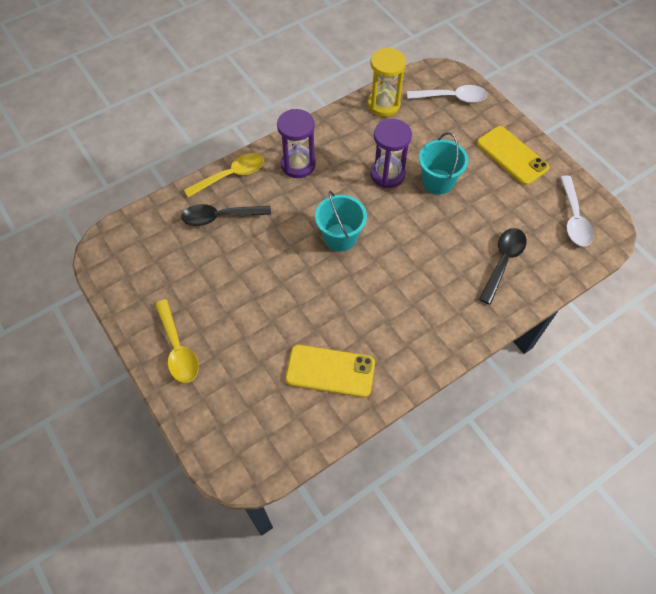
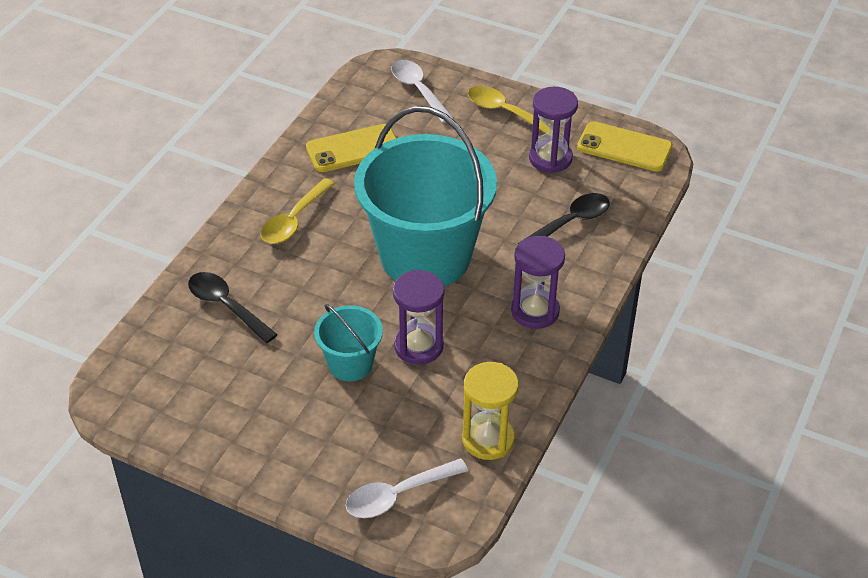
camera: 150 degrees right, 15 degrees down
yellow spoon [184,153,264,198] -> yellow spoon moved to [261,178,335,244]
turquoise bucket [315,191,367,251] -> turquoise bucket [354,106,497,286], size x2.17
yellow phone [477,126,549,185] -> yellow phone moved to [577,121,673,172]
black spoon [479,228,527,305] -> black spoon turned 135 degrees clockwise [188,272,278,343]
white spoon [560,176,594,246] -> white spoon moved to [391,60,453,123]
none -> purple hourglass [529,87,578,173]

